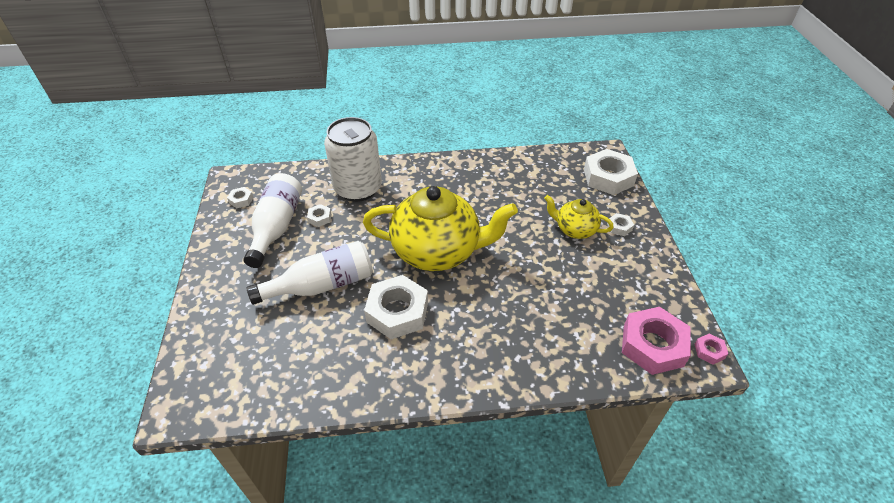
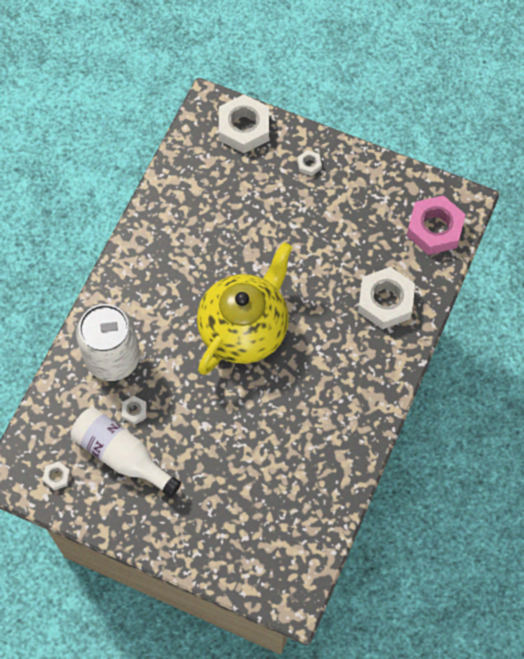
camera: 60 degrees left, 20 degrees up
white bottle [247,241,373,305] -> none
white nut [364,275,428,339] -> white nut moved to [358,267,415,330]
yellow teapot [544,195,613,239] -> none
pink nut [695,333,728,365] -> none

